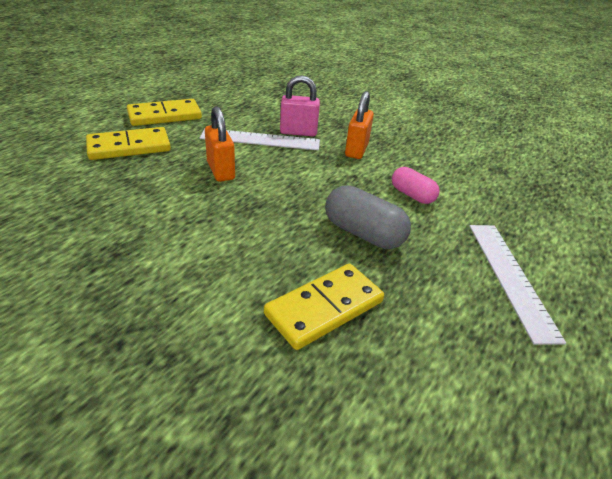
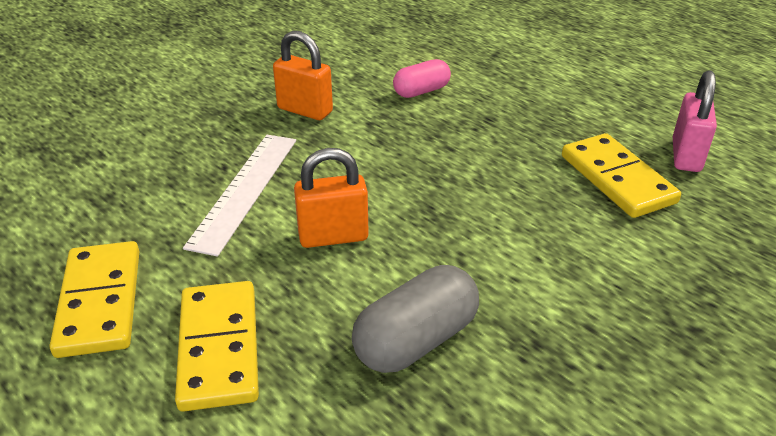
camera: 75 degrees left, 0 degrees up
pink padlock [280,75,320,136] -> pink padlock moved to [673,70,717,172]
grey capsule [325,185,411,249] -> grey capsule moved to [352,265,479,373]
white ruler [470,225,566,345] -> none

